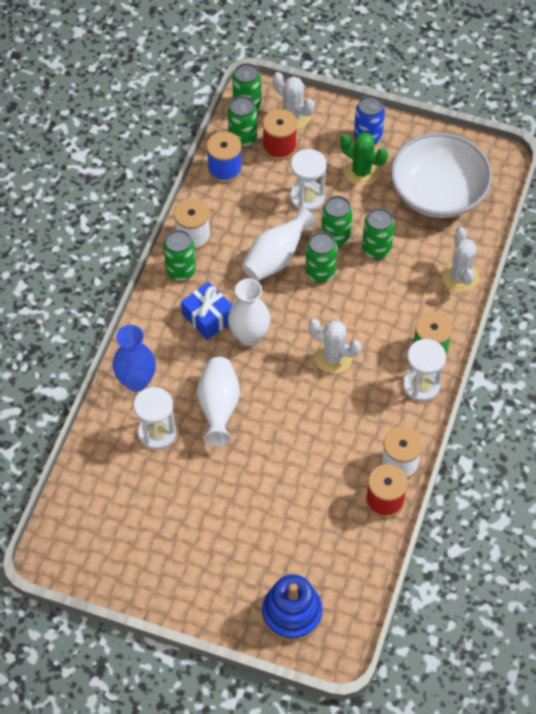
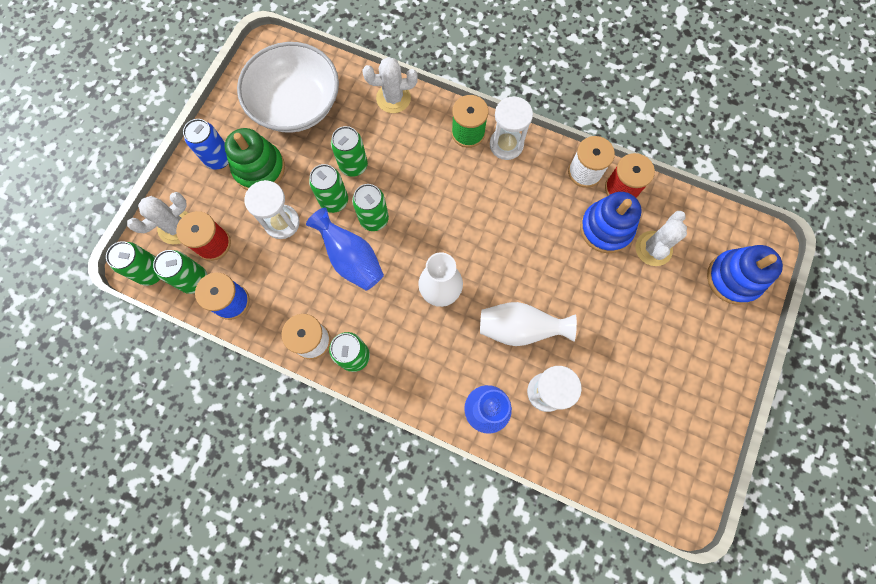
camera: 85 degrees left, 15 degrees up
blue gift [181,282,232,340] -> none
white vase [242,206,317,281] -> blue vase [306,208,384,291]
white cactus [309,319,362,374] -> white cactus moved to [635,211,687,266]
green cactus [340,132,388,186] -> green stacking toy [225,128,285,190]
none -> blue stacking toy [580,192,642,253]

